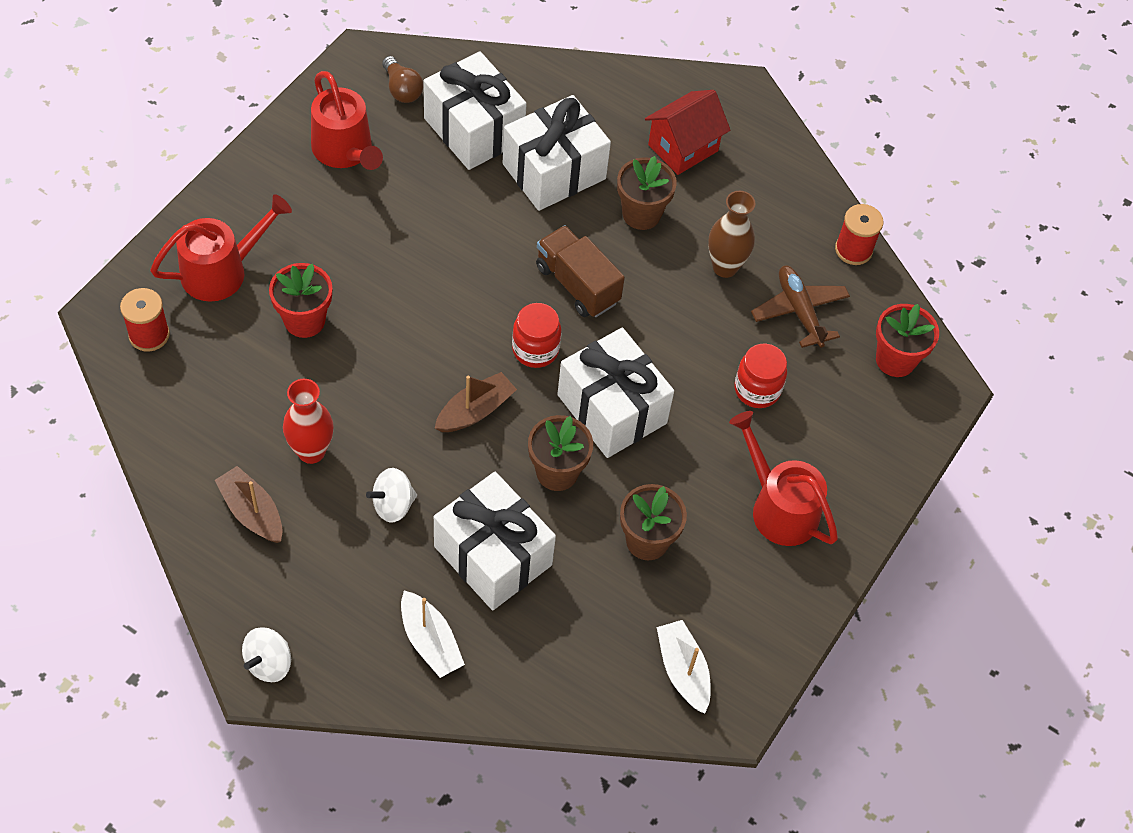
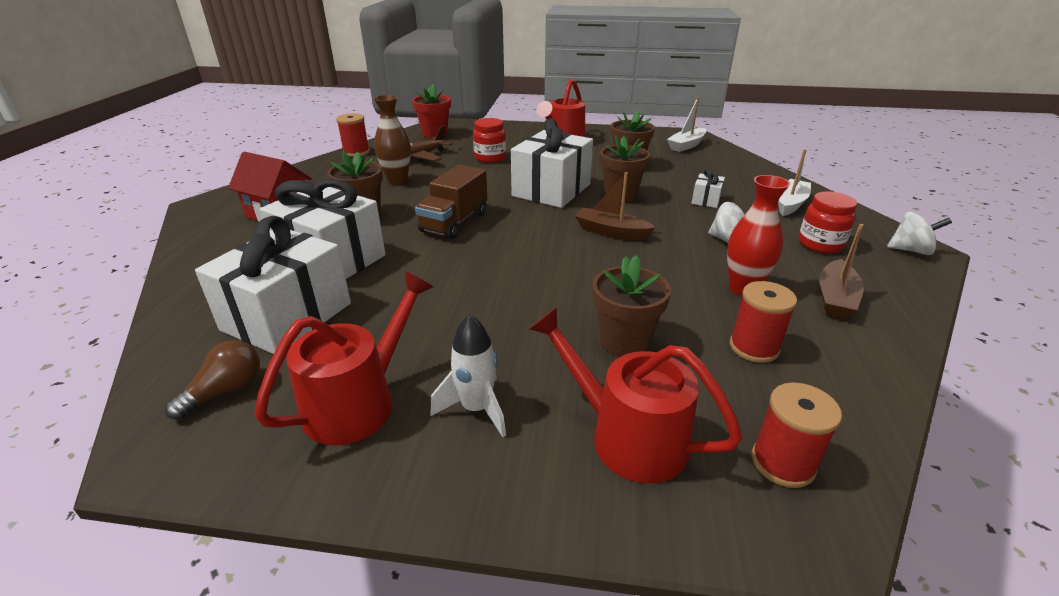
camera: 110 degrees left, 25 degrees down
red flower pot [269,263,332,338] -> brown flower pot [593,255,671,357]
white gift [434,472,556,610] -> white gift [692,169,725,208], size x0.43
red jar [512,303,561,368] -> red jar moved to [799,191,858,254]
none -> white rocket [430,314,506,437]
none -> red spool [730,281,797,363]

